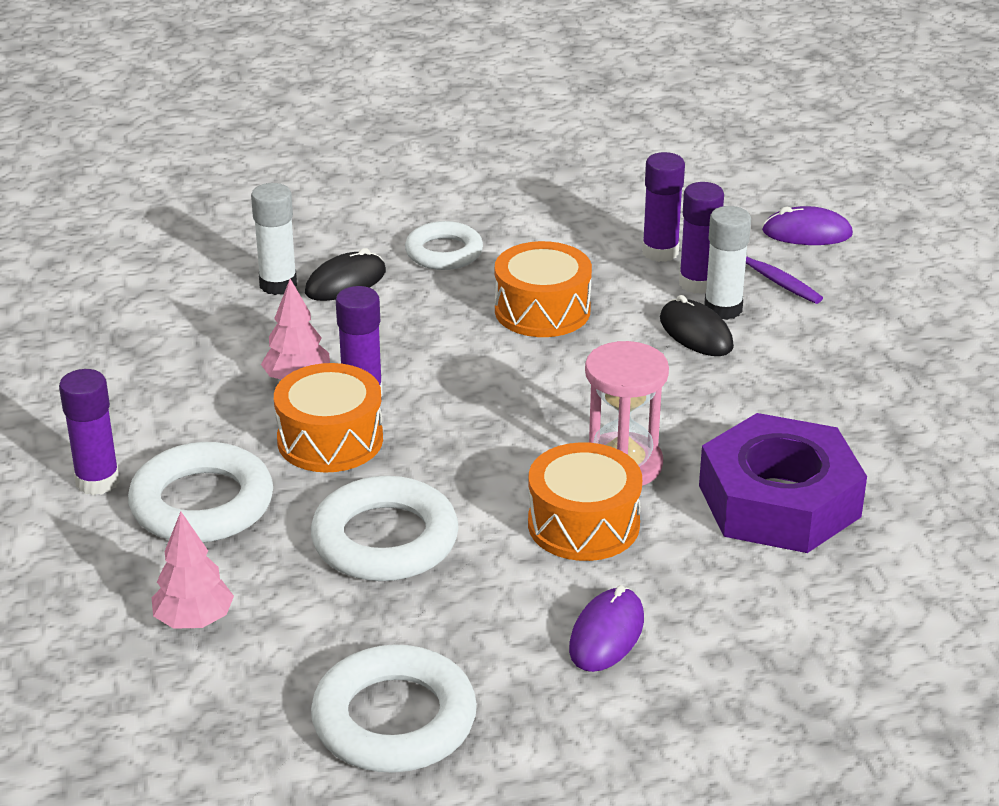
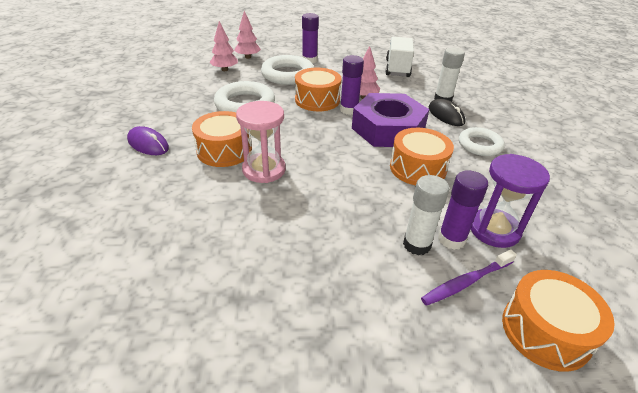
camera: 100 degrees right, 5 degrees up
white ring [311,644,477,773] -> none
purple glue stick [642,152,685,262] -> purple hourglass [471,154,550,248]
black mouse [660,295,734,356] -> none
purple nut [699,413,867,553] -> purple nut moved to [352,93,429,147]
purple mouse [762,206,853,245] -> orange drum [502,270,615,372]
none -> pink tree [234,11,261,59]
none -> white truck [385,37,414,77]

